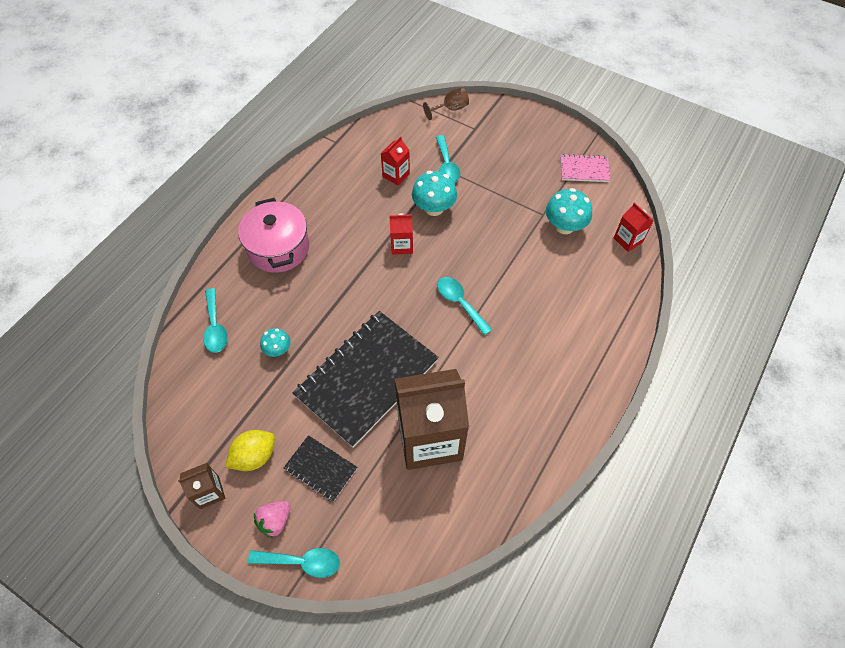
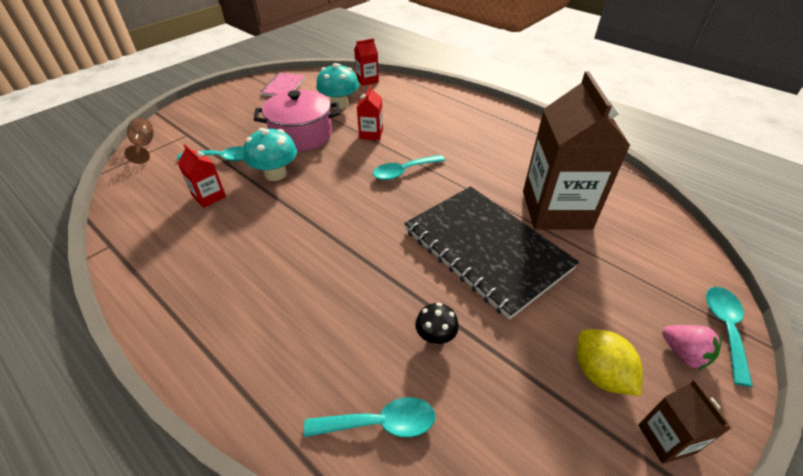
camera: 80 degrees left, 15 degrees down
pink pot [238,198,309,273] -> pink pot moved to [254,90,340,152]
turquoise mushroom [260,328,291,357] -> black mushroom [415,302,459,344]
black notebook [283,435,357,502] -> none
red carton [389,214,413,255] -> red carton moved to [357,85,383,140]

